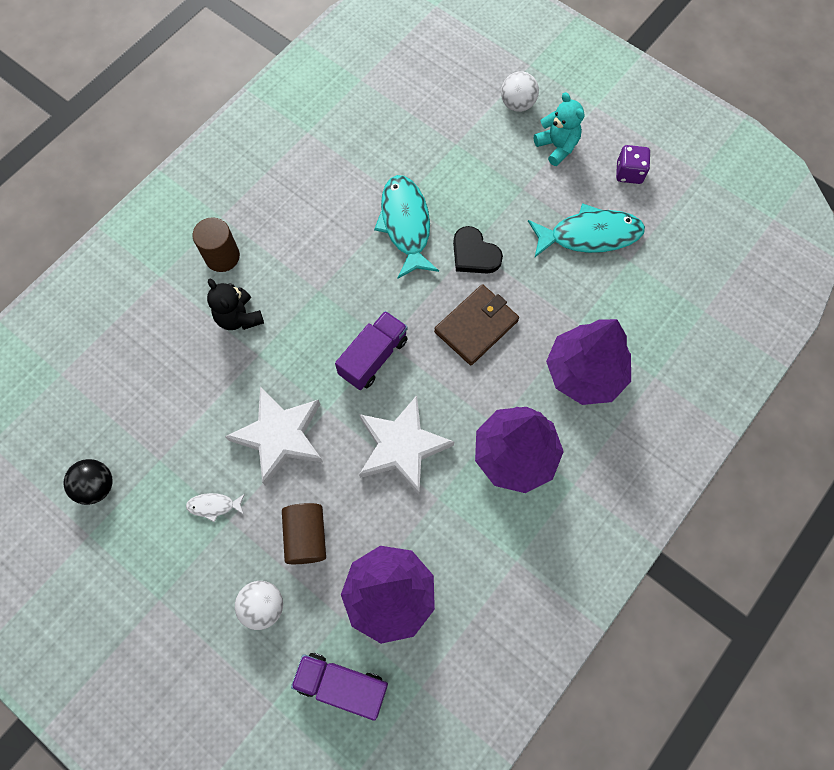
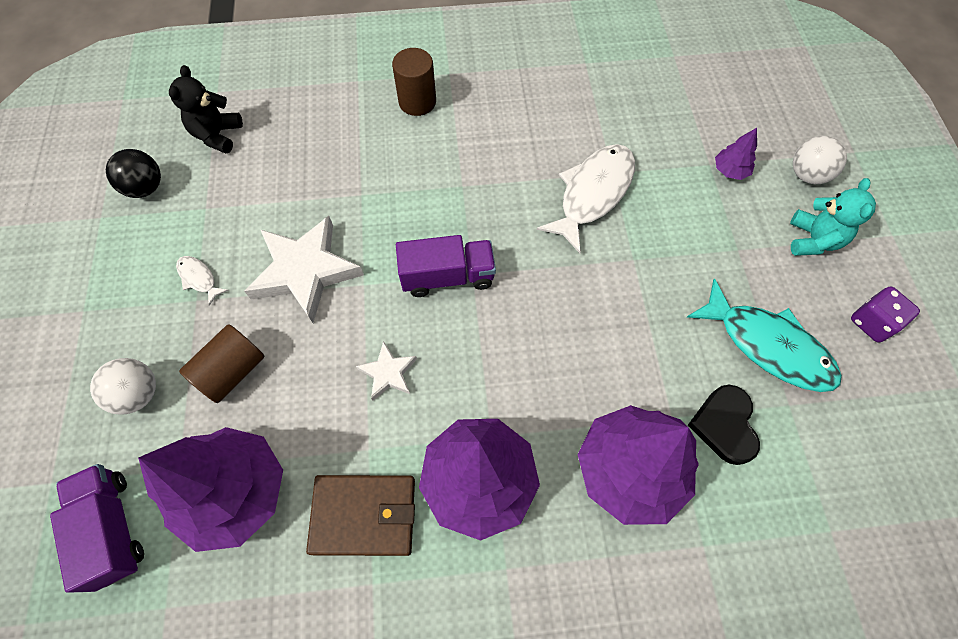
camera: 45 degrees right, 5 degrees down
black teddy bear [207,279,264,330] -> black teddy bear moved to [169,65,243,154]
white star [359,395,454,494] -> white star [356,341,417,400], size x0.50
turquoise fish [374,175,439,279] -> white fish [537,144,635,253]
brown wallet [434,284,519,365] -> brown wallet moved to [306,475,415,556]
black heart [453,226,503,274] -> black heart moved to [688,385,760,465]
none -> purple tree [715,128,757,180]

